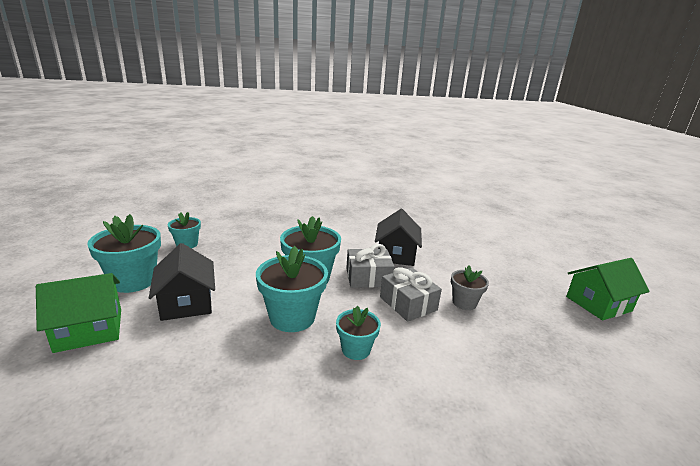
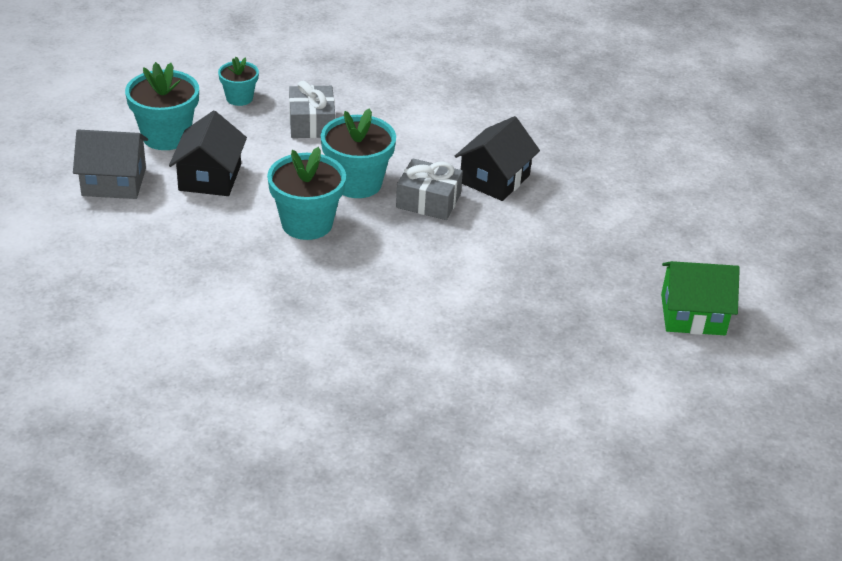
camera: 25 degrees right, 15 degrees up
green house [36,273,121,353] -> grey house [73,130,148,199]
turquoise flower pot [336,306,381,360] -> none
grey gift [380,267,442,322] -> grey gift moved to [289,81,335,138]
grey flower pot [451,265,489,310] -> none

